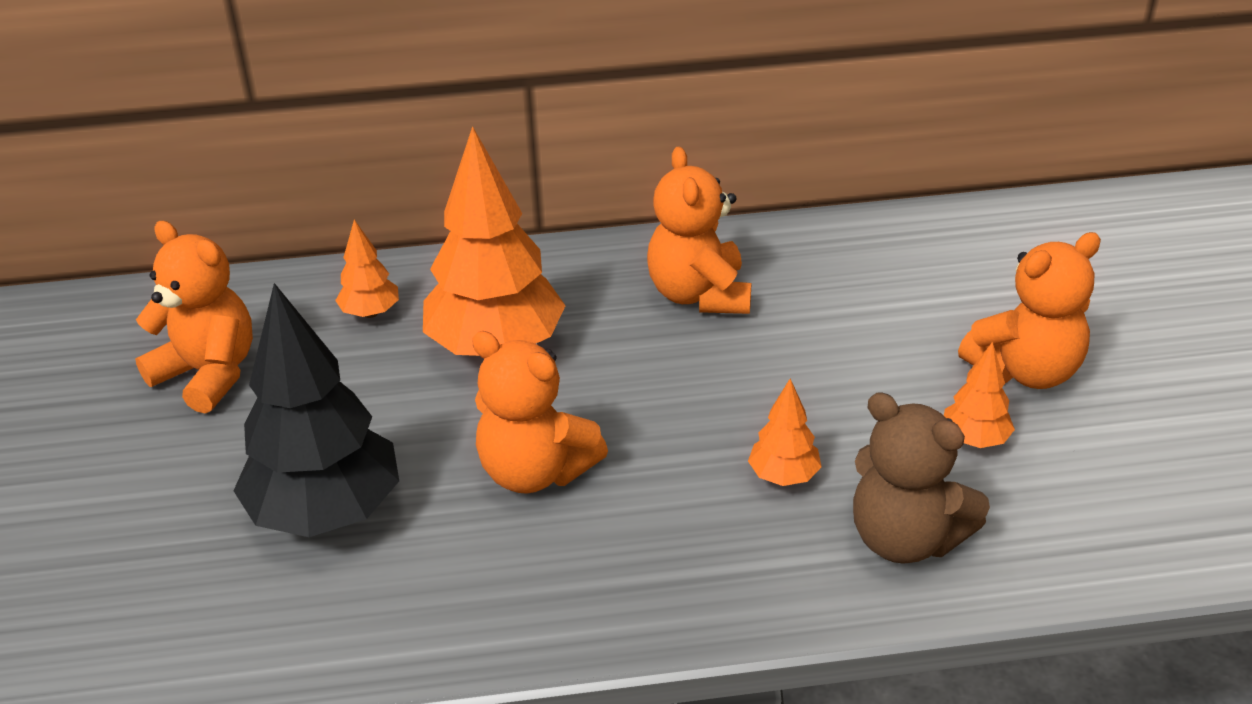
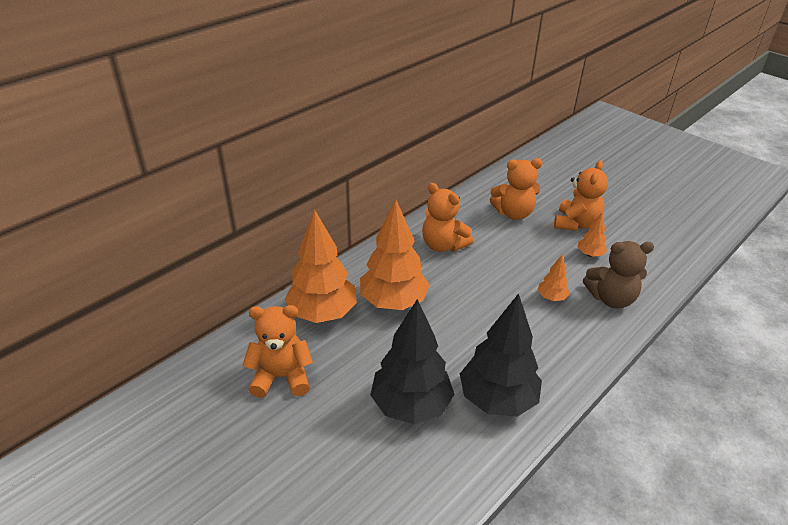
camera: 40 degrees left, 0 degrees up
orange tree [335,220,399,318] -> orange tree [284,210,357,323], size x2.17
orange teddy bear [472,331,608,493] -> orange teddy bear moved to [490,158,543,220]
none -> black tree [460,293,542,417]

